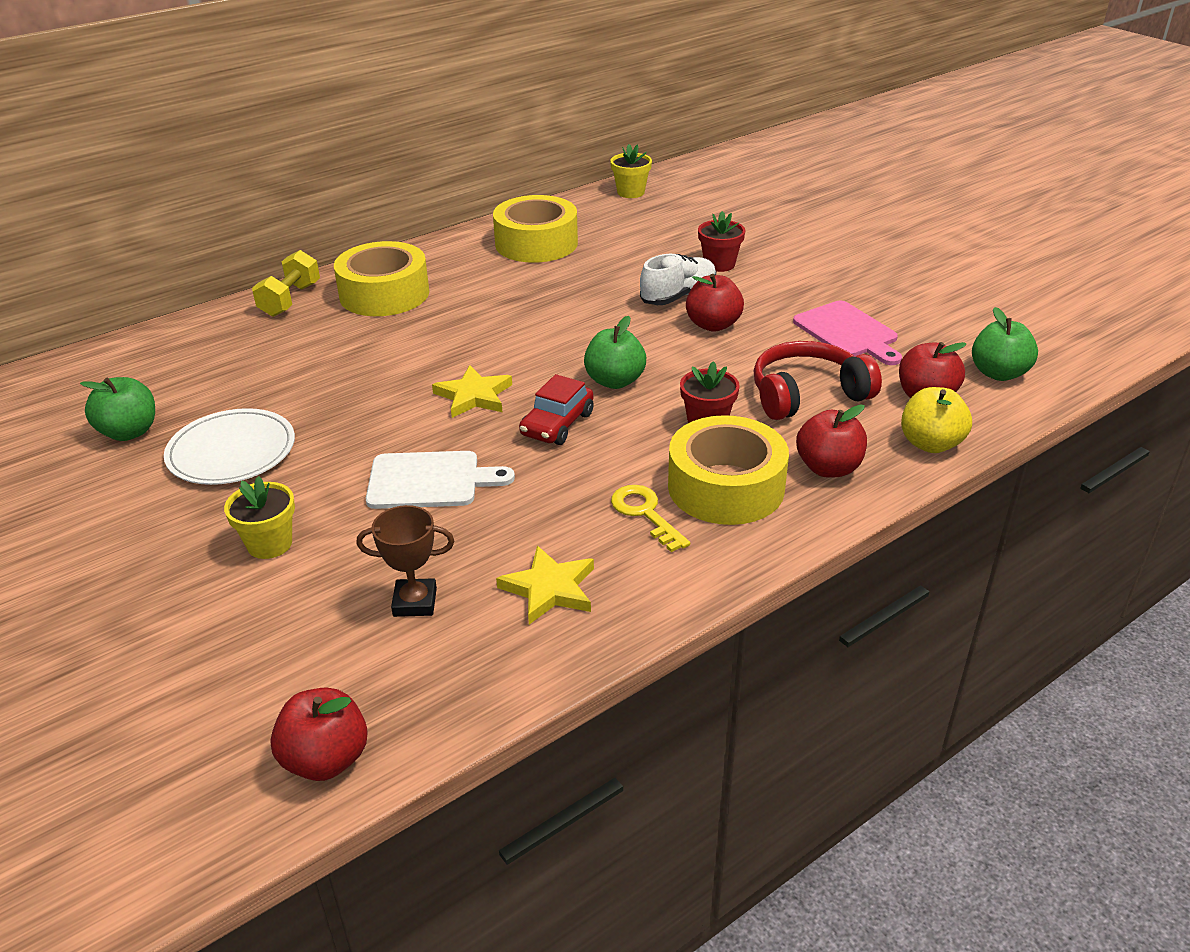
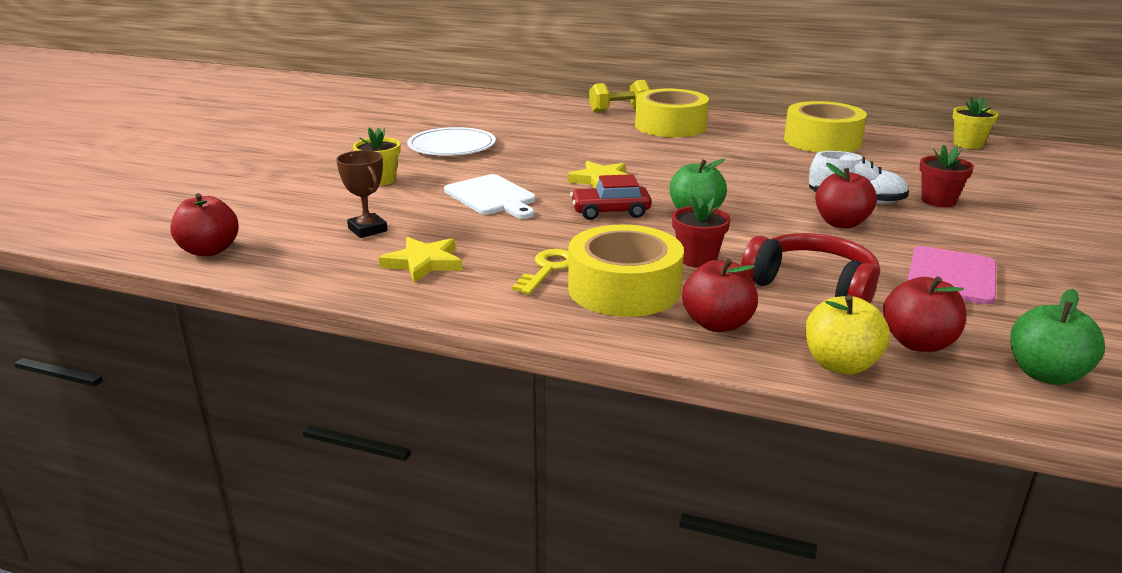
camera: 55 degrees right, 10 degrees down
green apple [80,377,155,441] -> none

